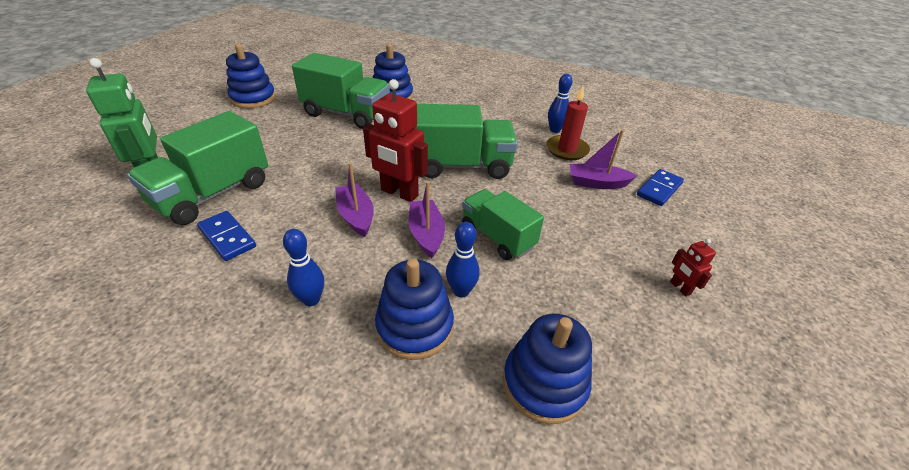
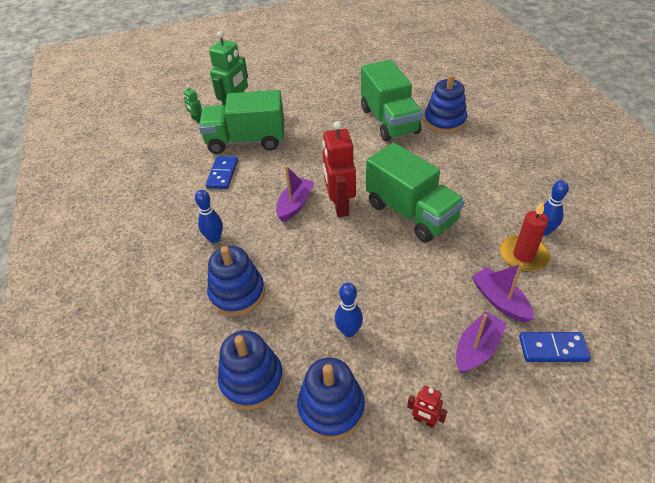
camera: 55 degrees right, 5 degrees up
blue stacking toy [226,44,276,108] -> blue stacking toy moved to [297,357,365,440]
purple boat [408,181,445,258] -> purple boat moved to [456,312,507,373]
blue bowling pin [446,222,480,298] -> blue bowling pin moved to [335,283,363,337]
green truck [462,189,544,260] -> none
red robot [670,239,716,297] -> red robot turned 90 degrees counterclockwise [407,386,447,428]
none -> green robot [183,85,202,123]

